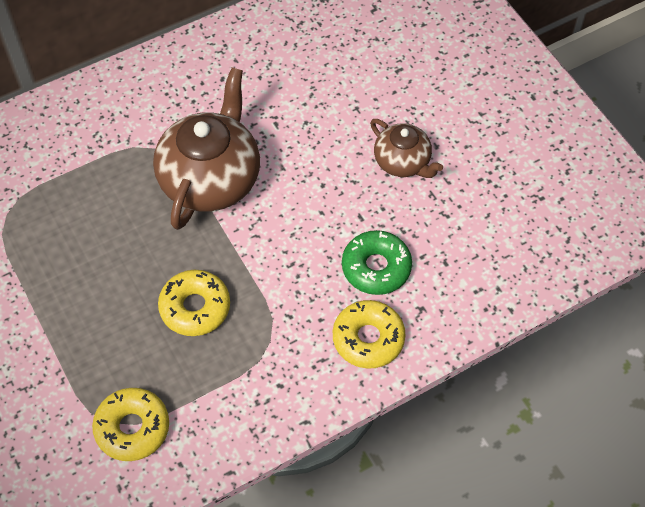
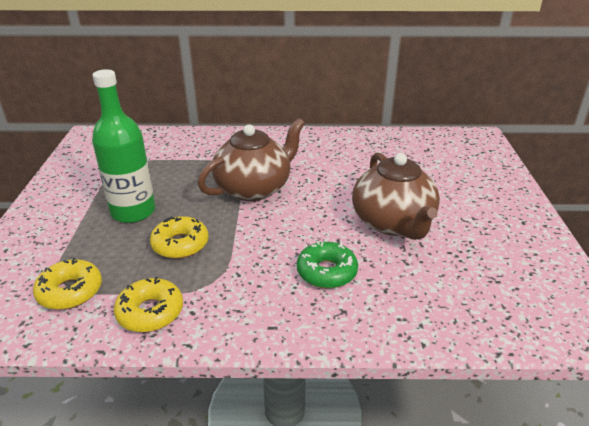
camera: 30 degrees right, 25 degrees down
yellow donut [333,300,406,368] -> yellow donut moved to [114,277,183,332]
brown teapot [370,119,443,178] -> brown teapot [352,153,440,240], size x1.79
none -> green bottle [92,69,155,223]

